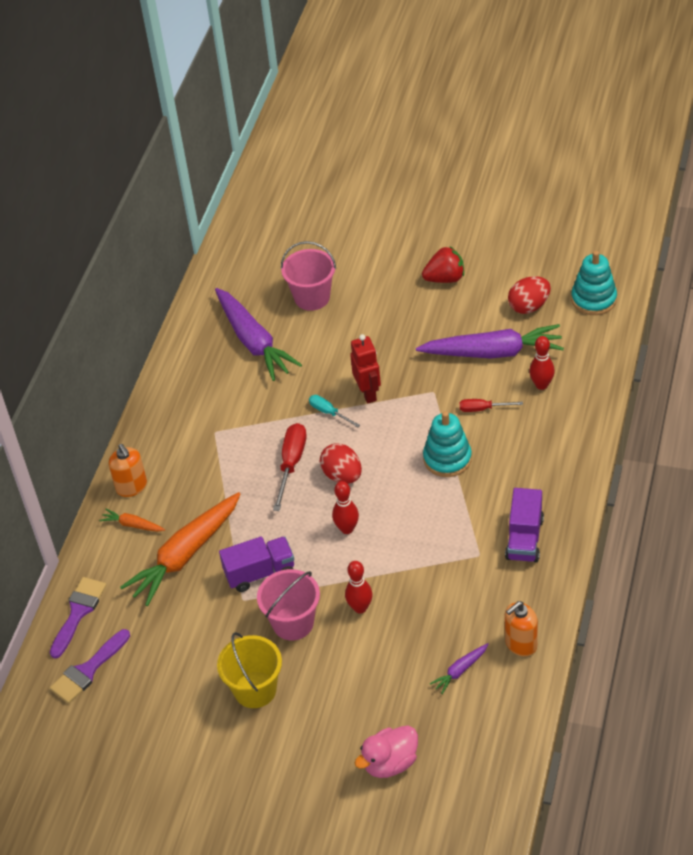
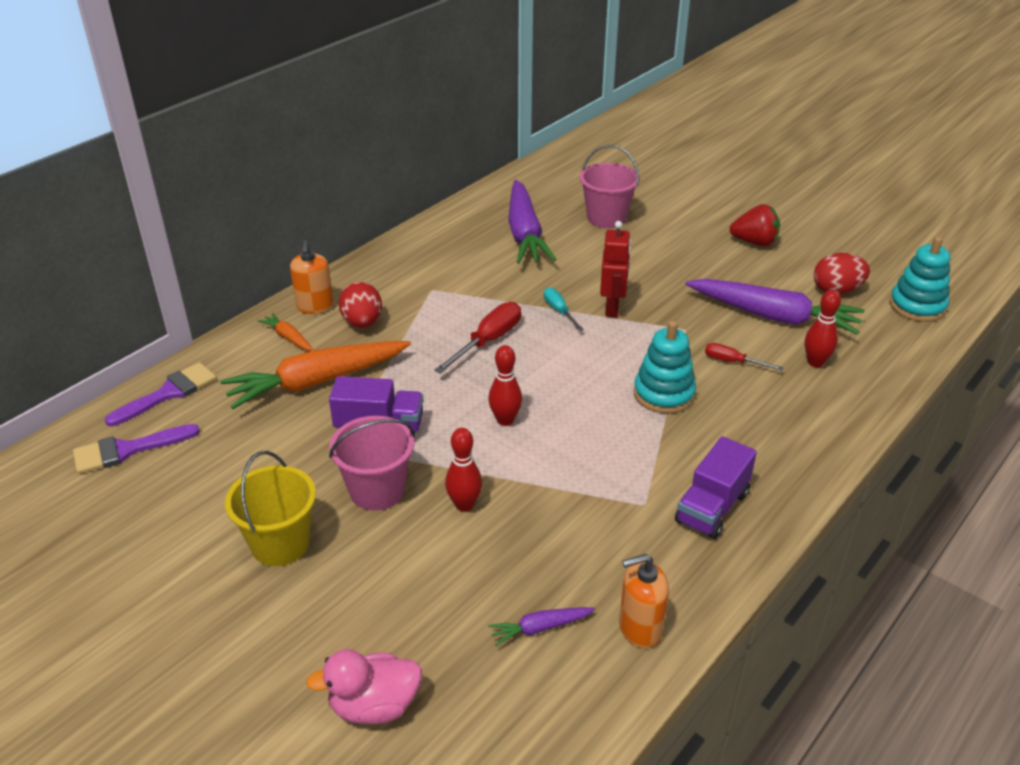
camera: 20 degrees right, 10 degrees down
red egg [320,443,362,484] -> red egg moved to [338,282,382,328]

